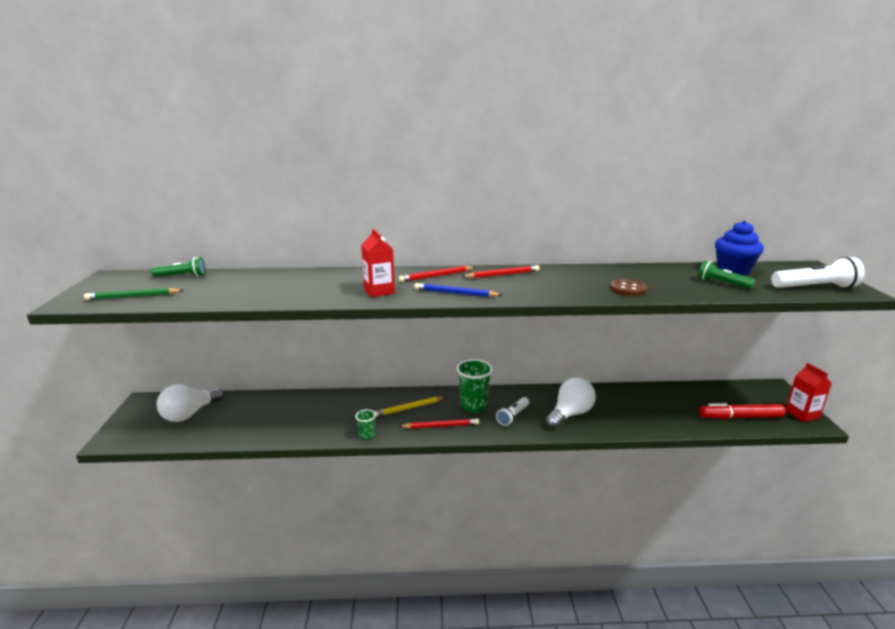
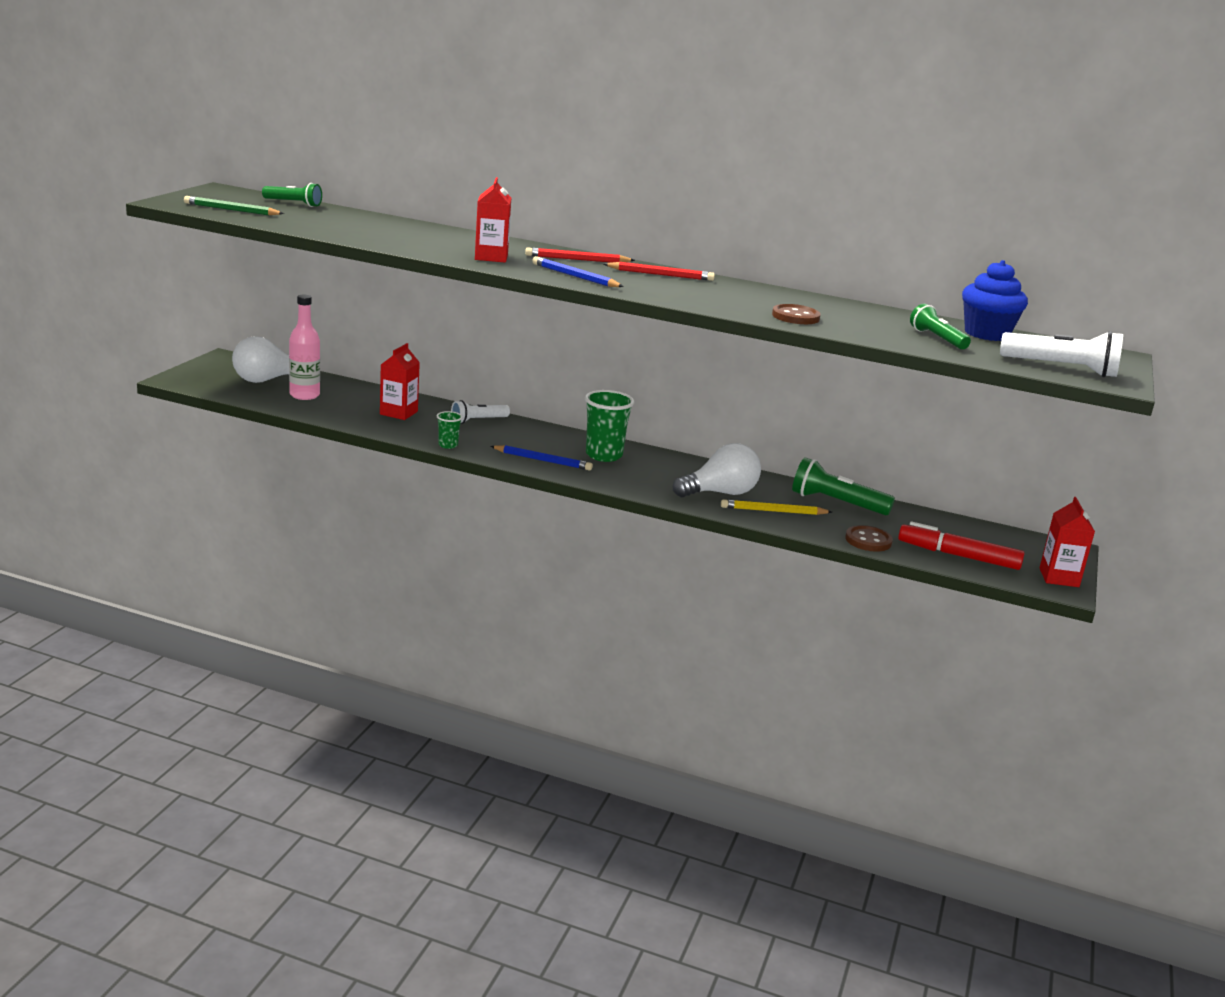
camera: 20 degrees right, 0 degrees up
yellow pencil [374,397,445,417] -> yellow pencil moved to [721,499,832,515]
red pencil [399,419,479,429] -> blue pencil [490,445,593,471]
white flashlight [496,397,529,426] -> white flashlight moved to [451,400,510,424]
none -> pink bottle [289,295,320,400]
none -> red carton [380,343,420,420]
none -> green flashlight [792,457,895,515]
none -> brown button [845,525,893,552]

